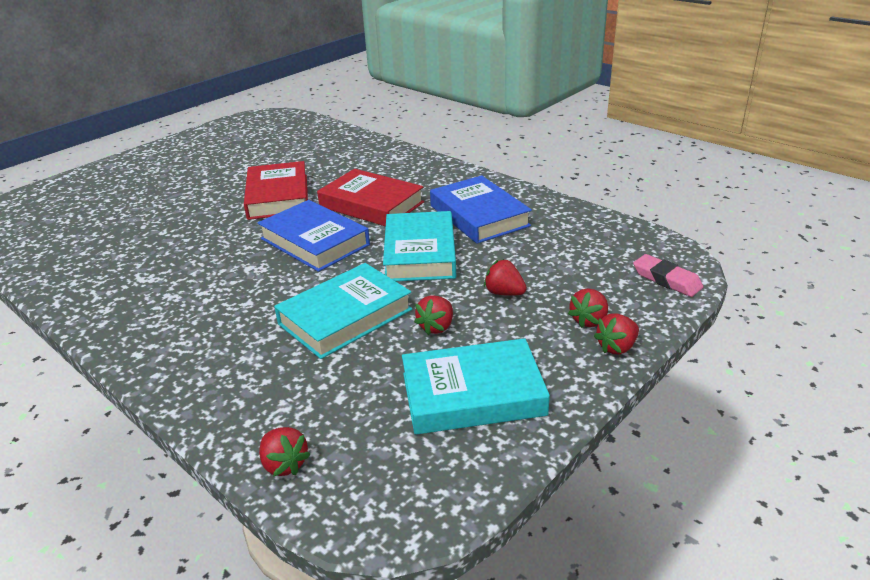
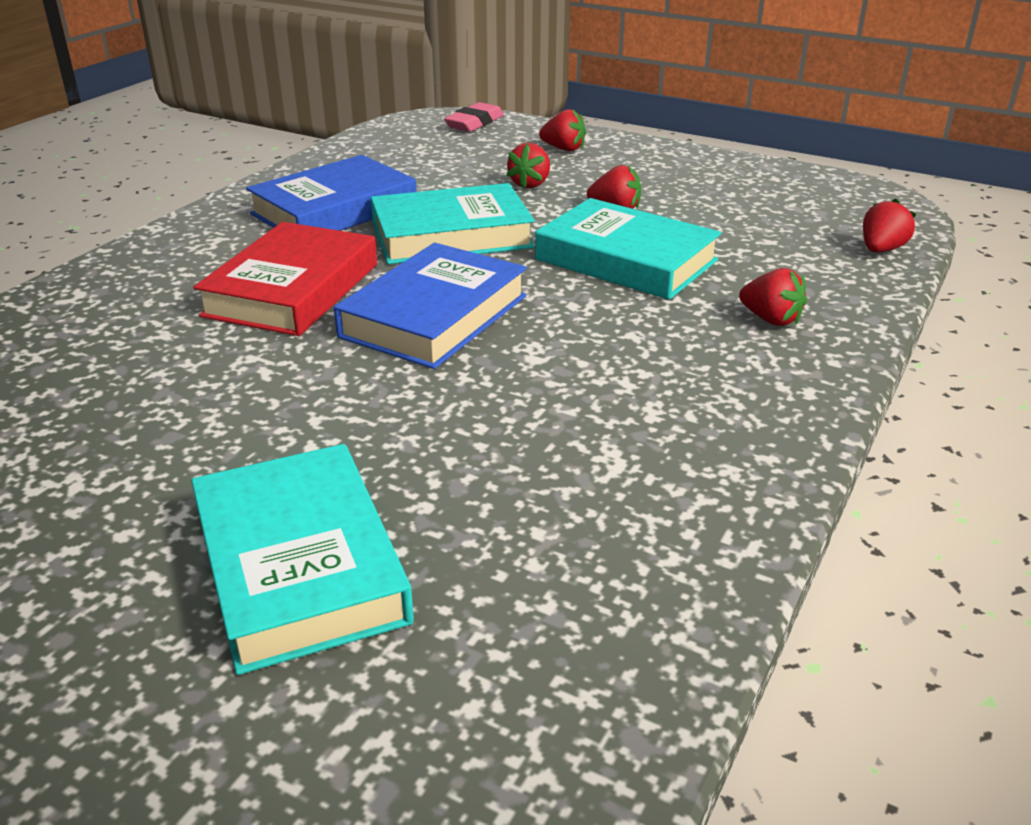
camera: 105 degrees left, 0 degrees up
red book [244,161,308,220] -> none
turquoise book [402,338,550,435] -> turquoise book moved to [191,444,414,675]
red strawberry [594,314,639,355] -> red strawberry moved to [739,268,807,326]

